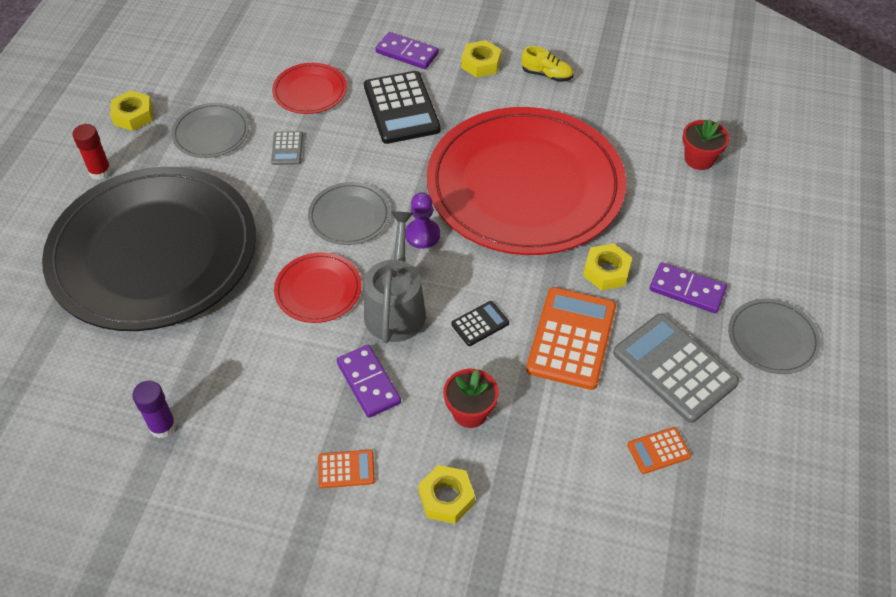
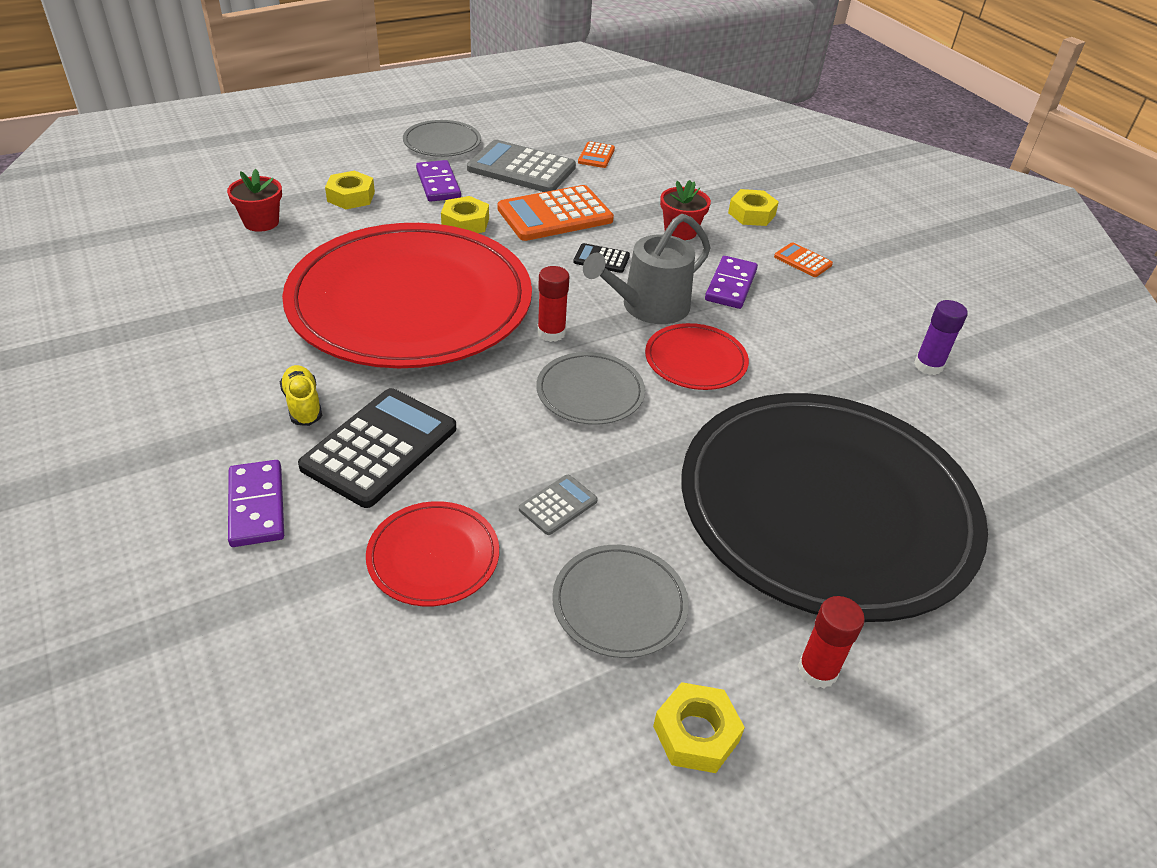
camera: 135 degrees left, 10 degrees down
purple pawn [405,192,440,249] -> red glue stick [537,266,569,342]
yellow nut [461,40,501,78] -> yellow nut moved to [325,171,375,209]
yellow shoe [521,46,573,82] -> yellow shoe moved to [280,365,322,426]
grey calculator [613,314,739,423] -> grey calculator turned 105 degrees clockwise [467,140,576,192]
orange calculator [627,427,691,474] -> orange calculator turned 75 degrees clockwise [578,141,615,168]

